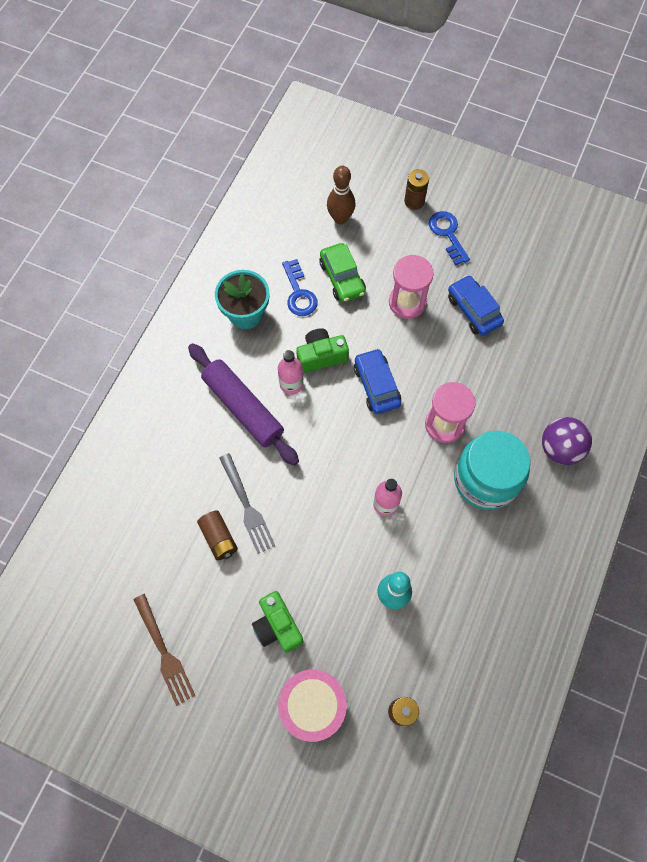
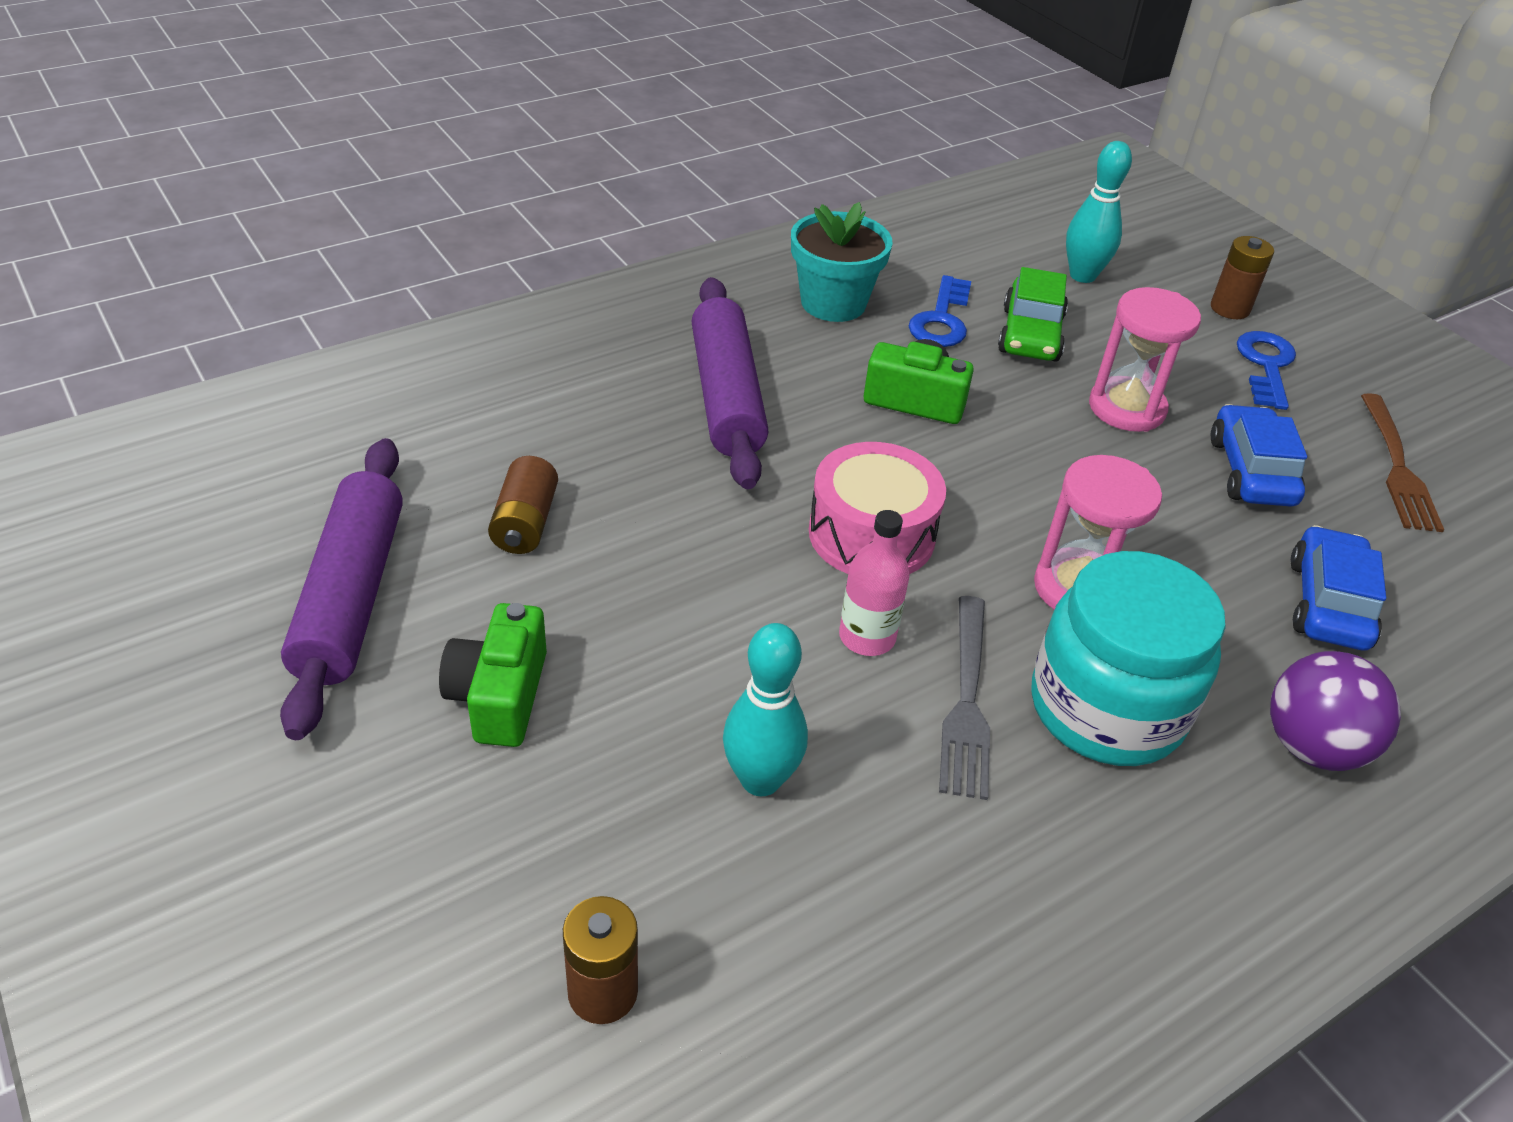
camera: 30 degrees right, 25 degrees down
brown fork [133,594,195,706] -> brown fork moved to [1361,393,1444,532]
grey fork [219,453,275,554] -> grey fork moved to [939,596,990,800]
pink bottle [278,350,303,395] -> none
pink drum [278,669,347,742] -> pink drum moved to [809,442,946,574]
brown bowling pin [327,166,355,224] -> turquoise bowling pin [1066,141,1132,283]
blue car [354,348,401,414] -> blue car moved to [1291,525,1386,650]
none -> purple rolling pin [280,438,403,740]

